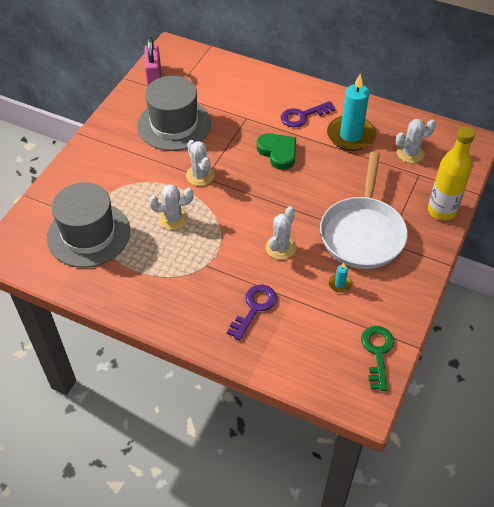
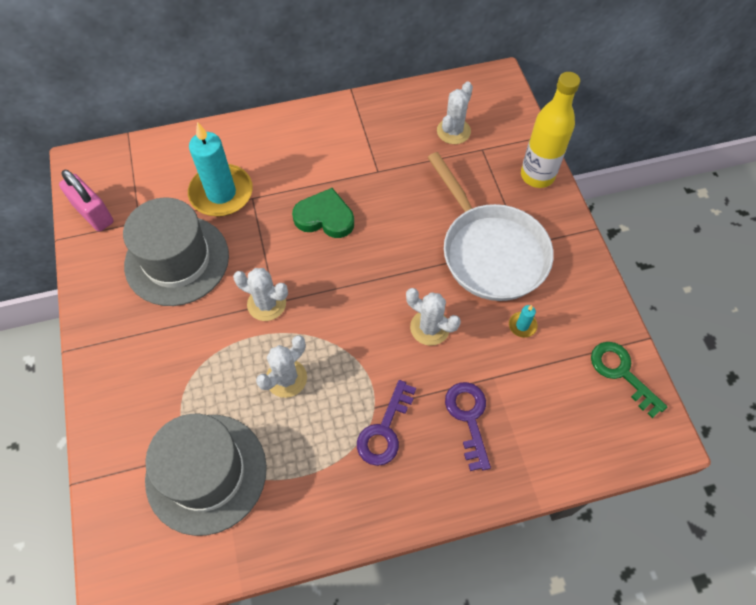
camera: 40 degrees left, 10 degrees up
white cactus [266,206,296,260] -> white cactus turned 45 degrees counterclockwise [406,288,461,346]
purple key [281,101,335,127] -> purple key moved to [357,380,416,466]
turquoise candle [327,74,376,151] -> turquoise candle moved to [188,122,253,216]

